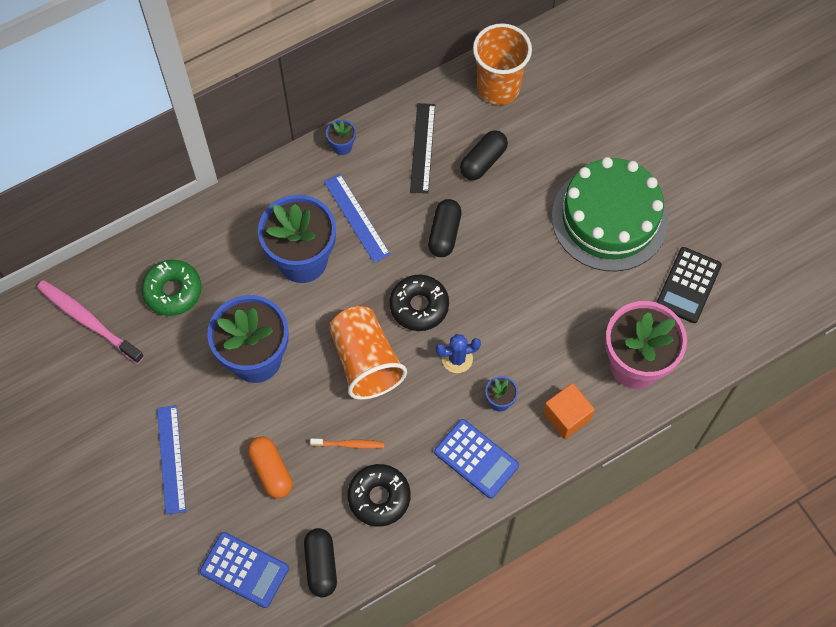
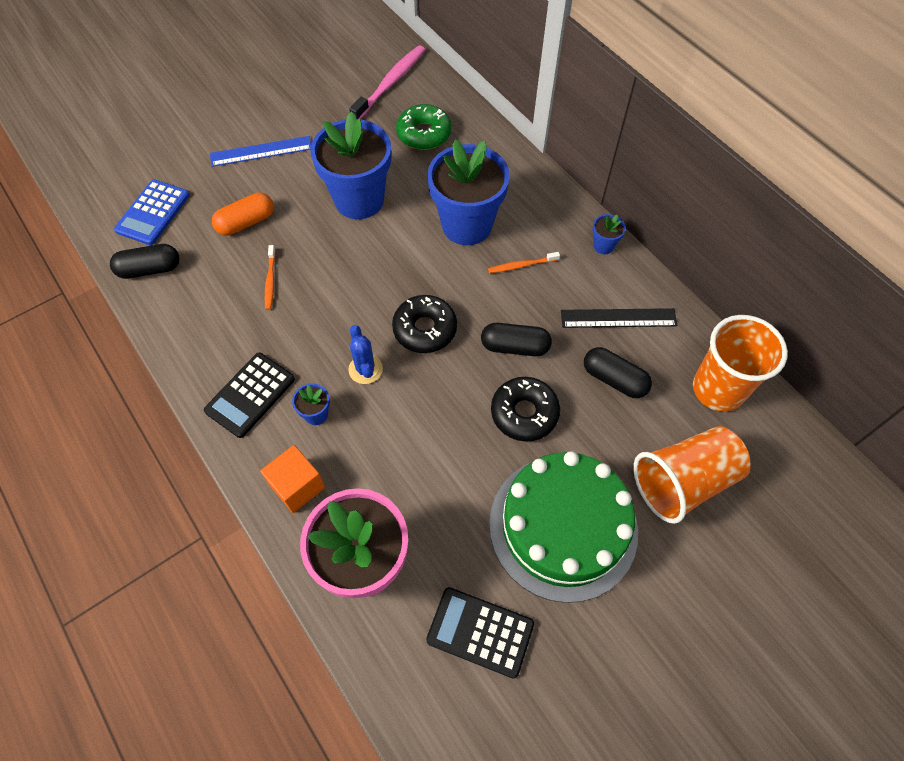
camera: 85 degrees right, 5 degrees down
blue ruler [324,174,390,263] -> orange toothbrush [488,252,560,273]
orange cup [329,306,407,400] -> orange cup moved to [633,426,751,524]
black donut [347,464,411,527] -> black donut moved to [491,377,560,441]
blue calculator [434,419,519,499] -> black calculator [204,353,295,438]

